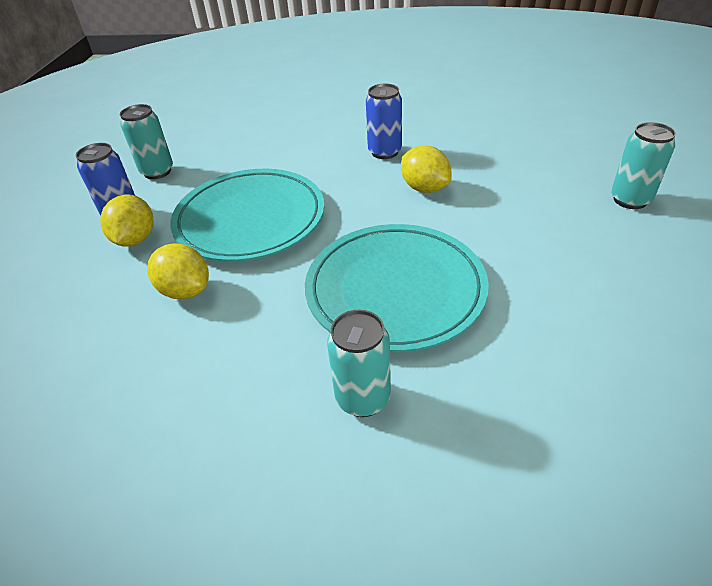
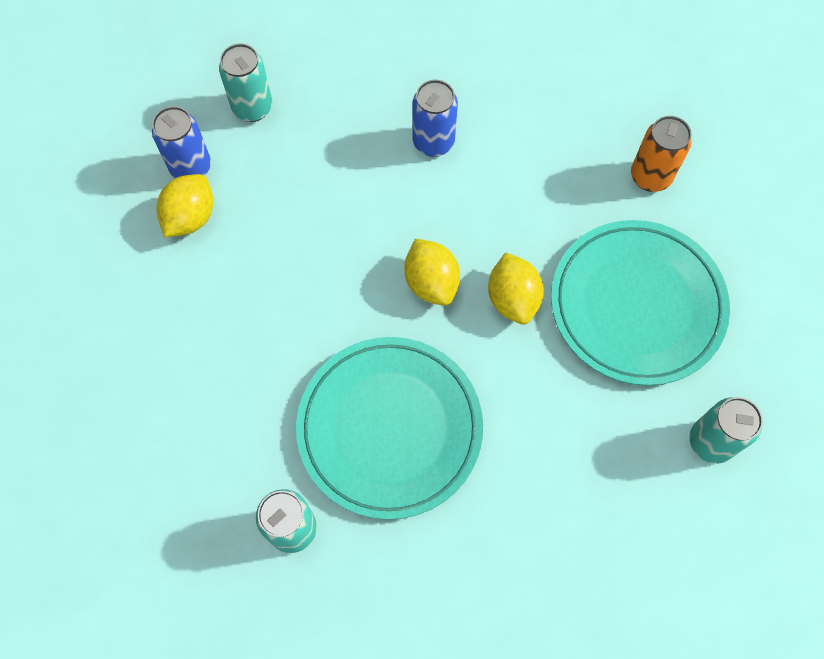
camera: 25 degrees right, 25 degrees up
yellow lemon [147,243,209,299] -> yellow lemon moved to [404,239,460,306]
turquoise plate [170,169,324,262] -> turquoise plate moved to [551,220,730,386]
blue can [366,84,402,159] -> blue can moved to [412,80,458,157]
none -> orange can [631,116,692,192]

